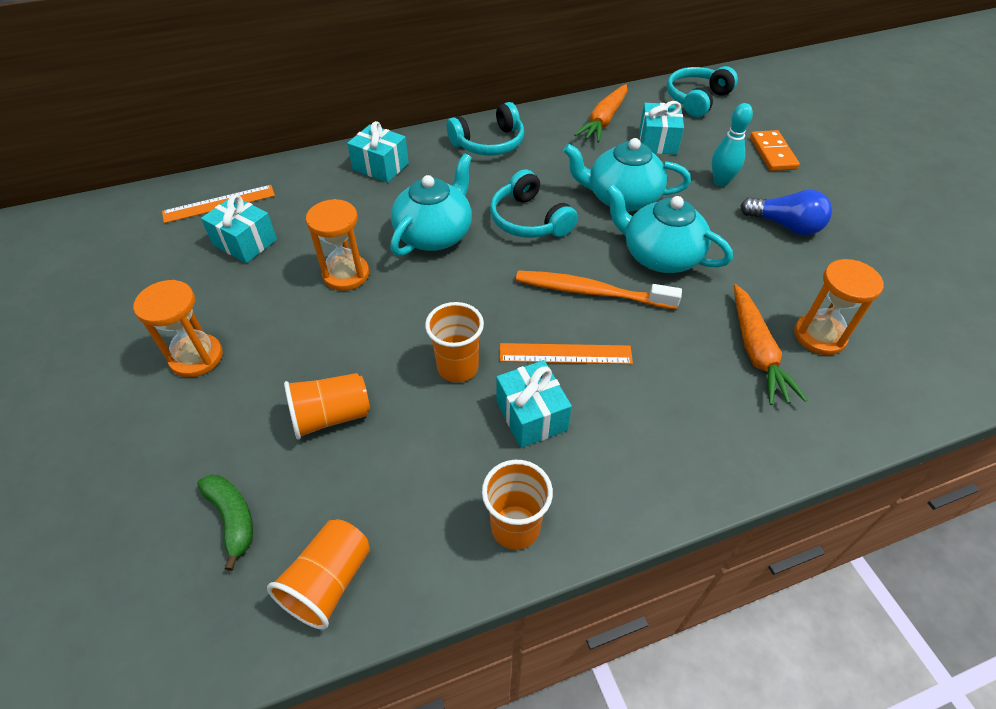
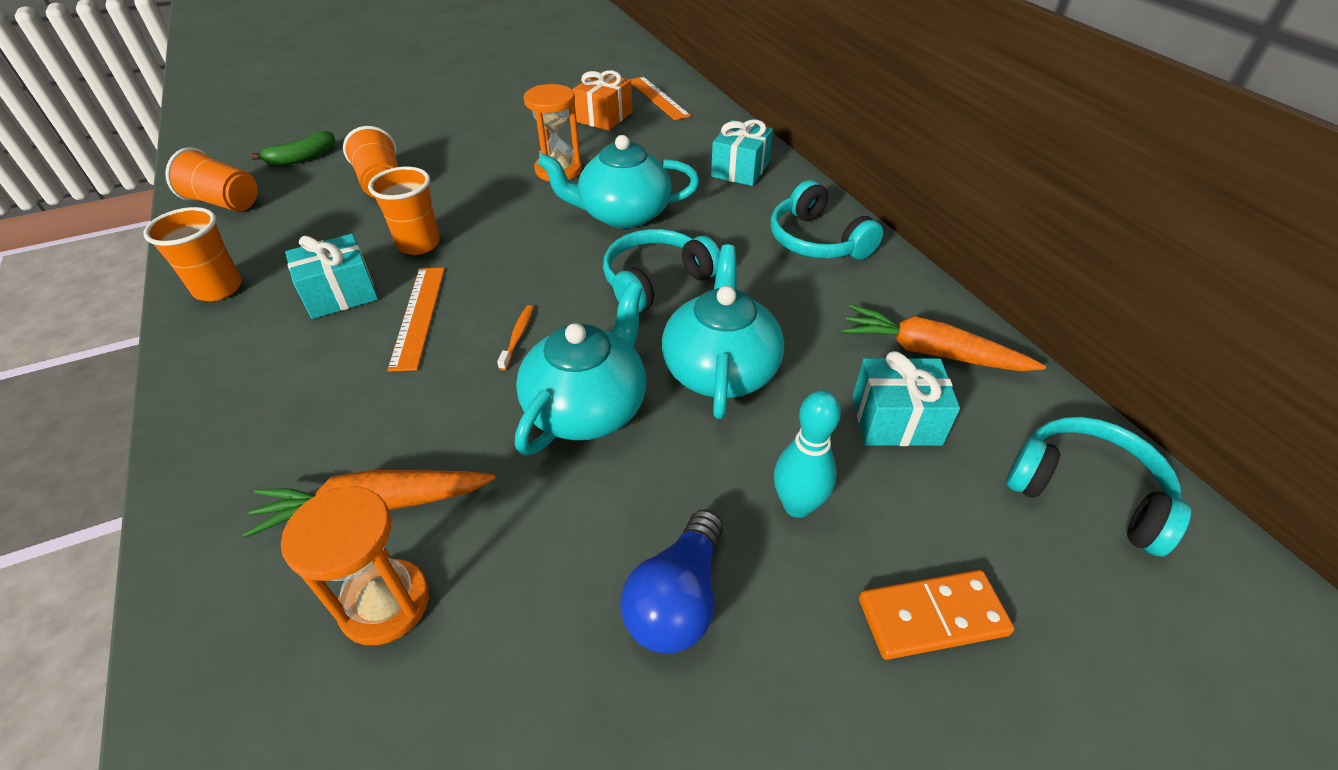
camera: 85 degrees right, 5 degrees down
orange hourglass [133,280,223,378] -> none
turquoise gift [201,195,277,263] -> orange gift [572,70,632,131]
turquoise teapot [390,154,472,256] -> turquoise teapot turned 150 degrees clockwise [537,135,699,229]
orange toothbrush [516,270,682,309] -> orange toothbrush [497,305,533,370], size x0.43

